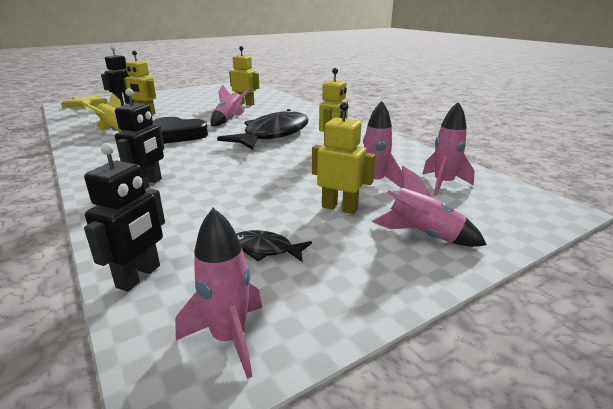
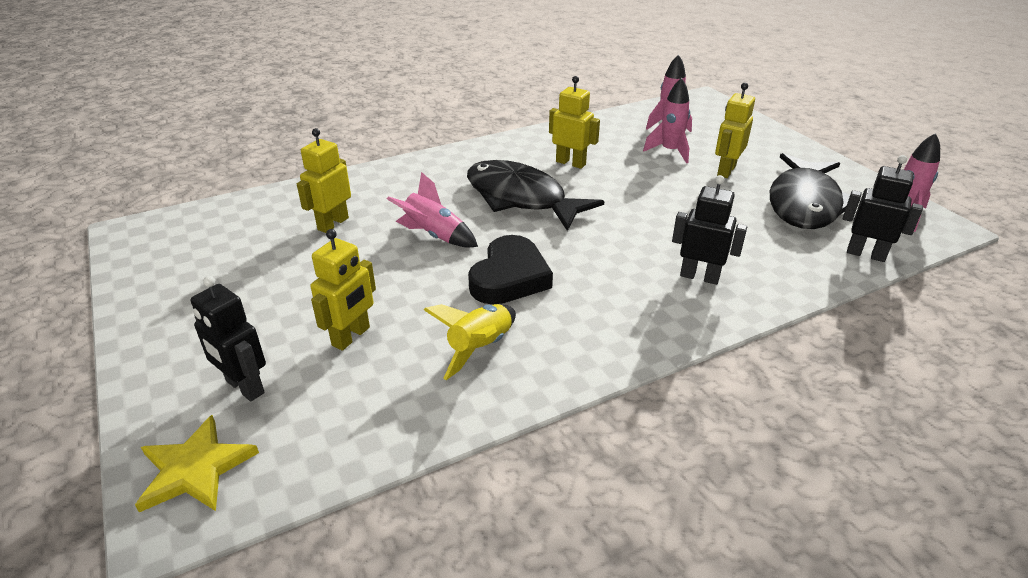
camera: 85 degrees left, 10 degrees up
black fish [236,230,312,262] -> black fish [770,153,860,229], size x2.34
pink rocket [372,166,487,247] -> none

